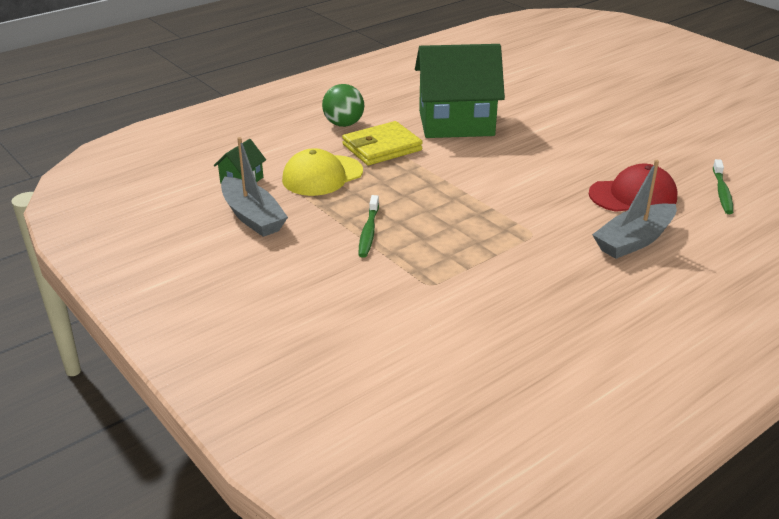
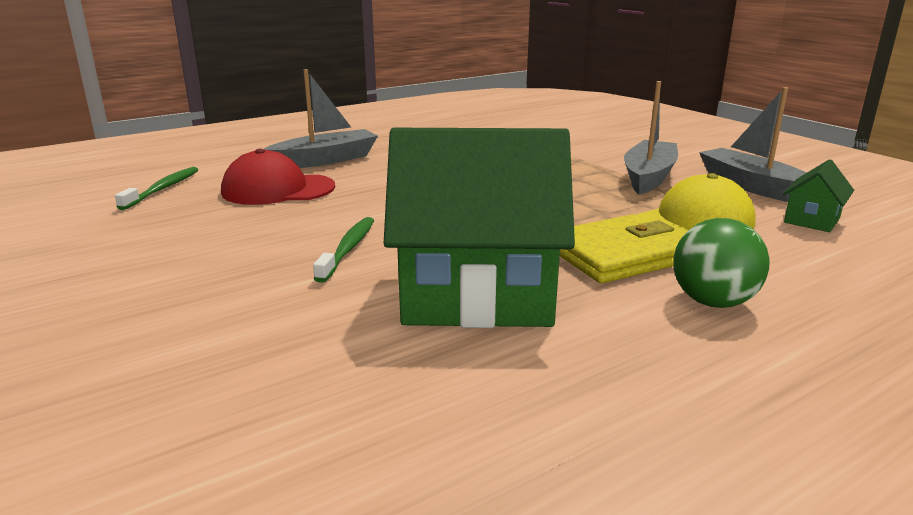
camera: 175 degrees left, 10 degrees down
green toothbrush [359,195,379,258] -> green toothbrush moved to [313,217,374,283]
none -> grey boat [624,81,678,194]

